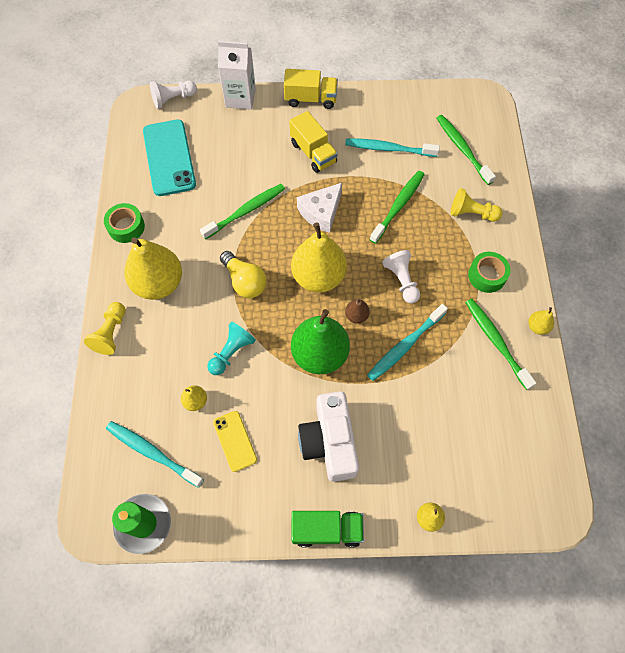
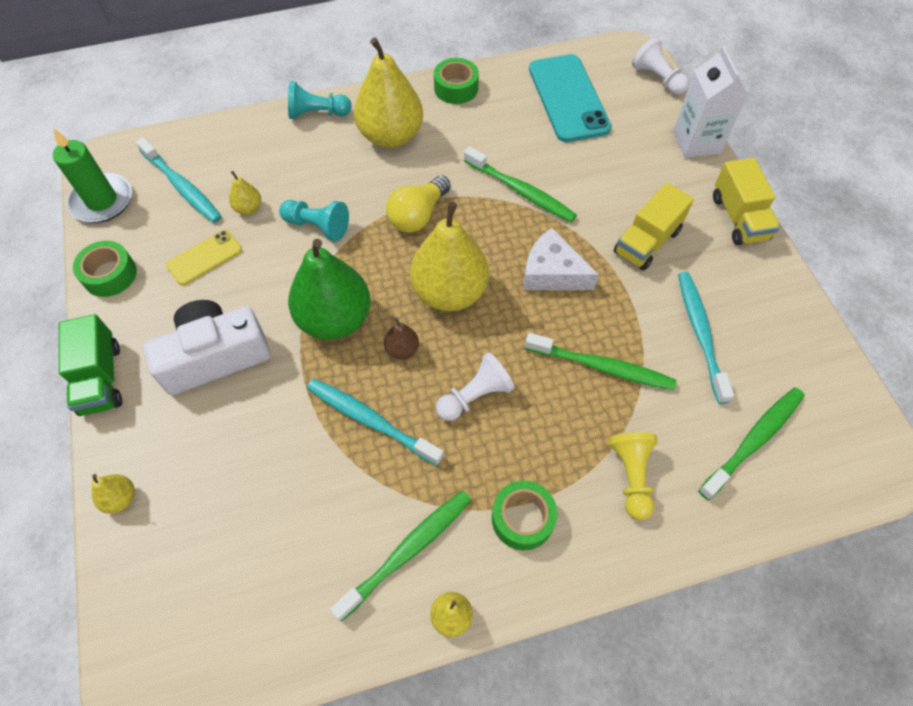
camera: 75 degrees right, 5 degrees down
yellow pawn [84,302,126,355] -> turquoise pawn [288,81,352,119]
turquoise toothbrush [106,421,204,488] -> turquoise toothbrush turned 120 degrees clockwise [136,137,222,223]
turquoise phone [143,120,196,196] -> turquoise phone turned 75 degrees counterclockwise [529,54,611,142]
none -> green tape [73,241,137,297]

